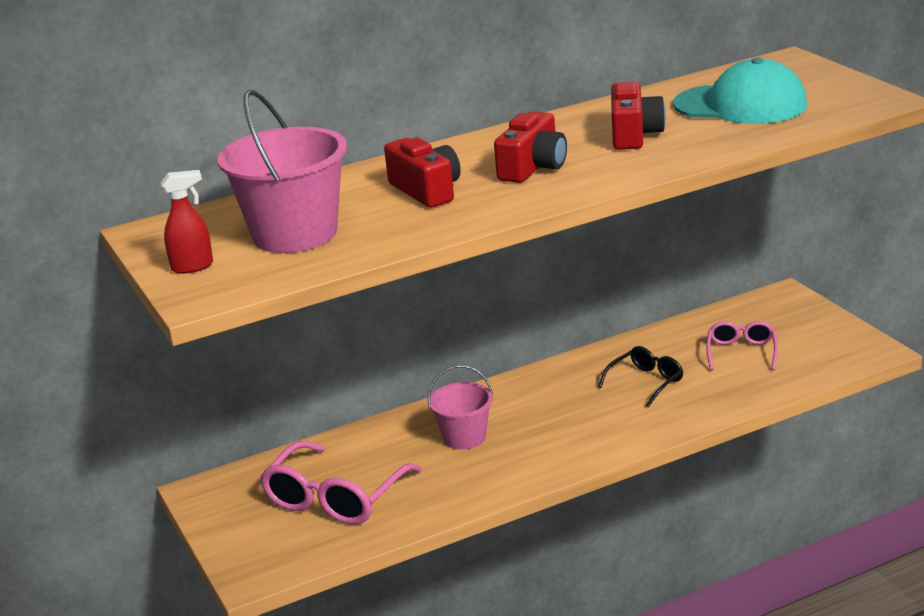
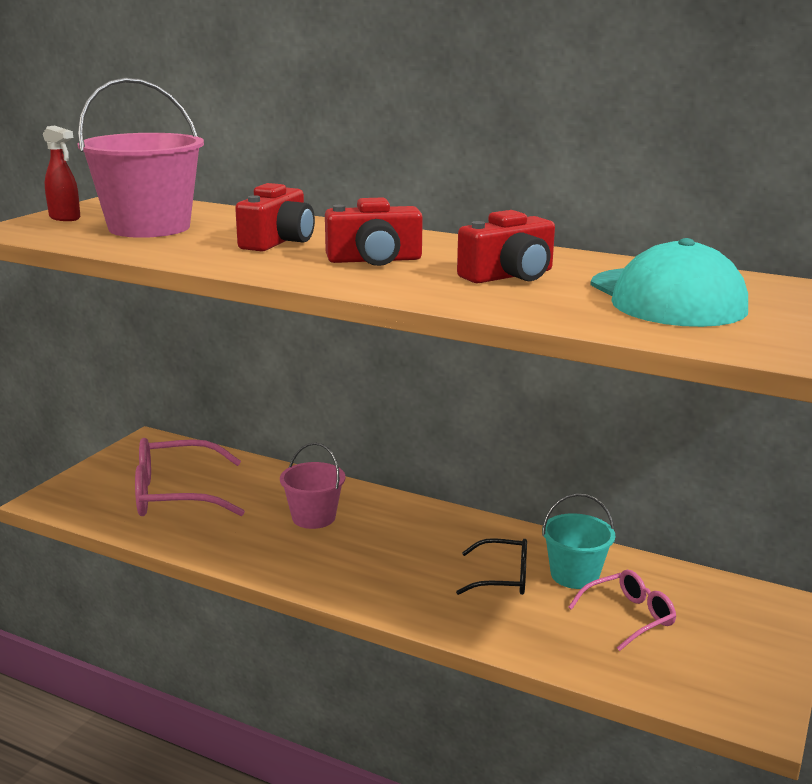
camera: 50 degrees right, 5 degrees down
none -> turquoise bucket [542,493,615,589]

